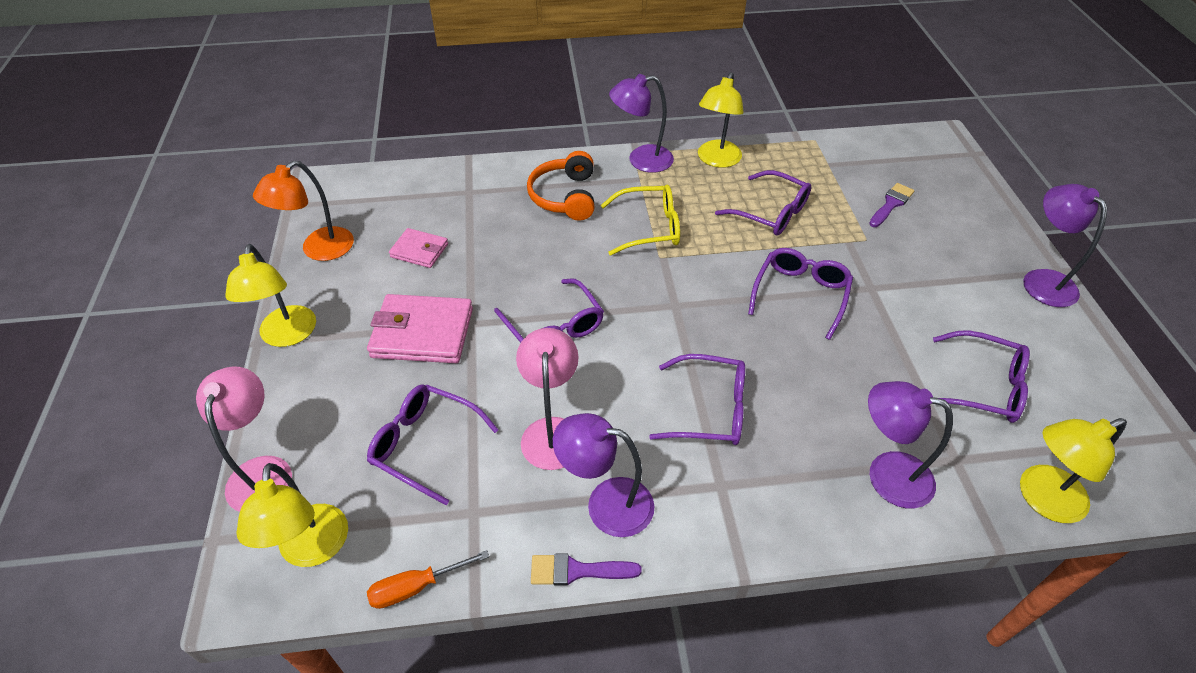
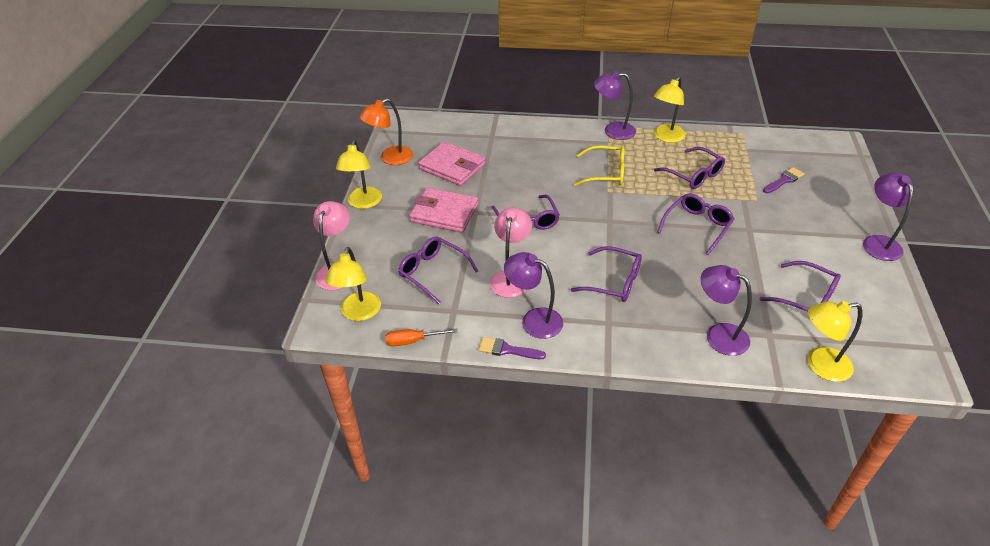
camera: 15 degrees right, 5 degrees down
pink wallet [389,228,448,268] -> pink wallet [418,142,486,186], size x1.75
orange headphones [527,151,594,221] -> none

